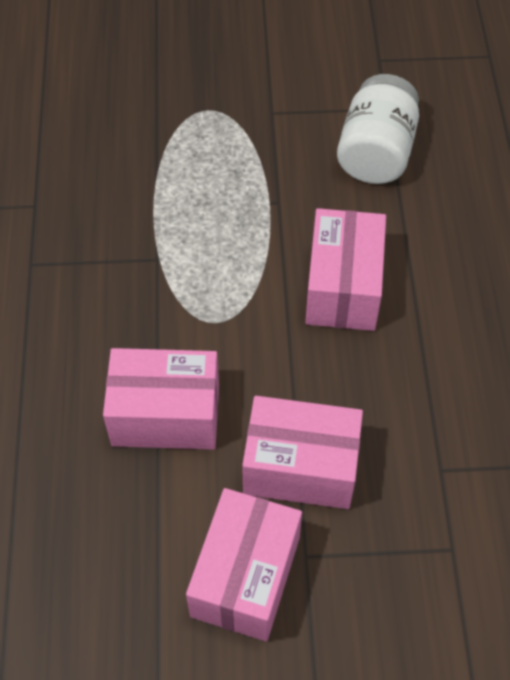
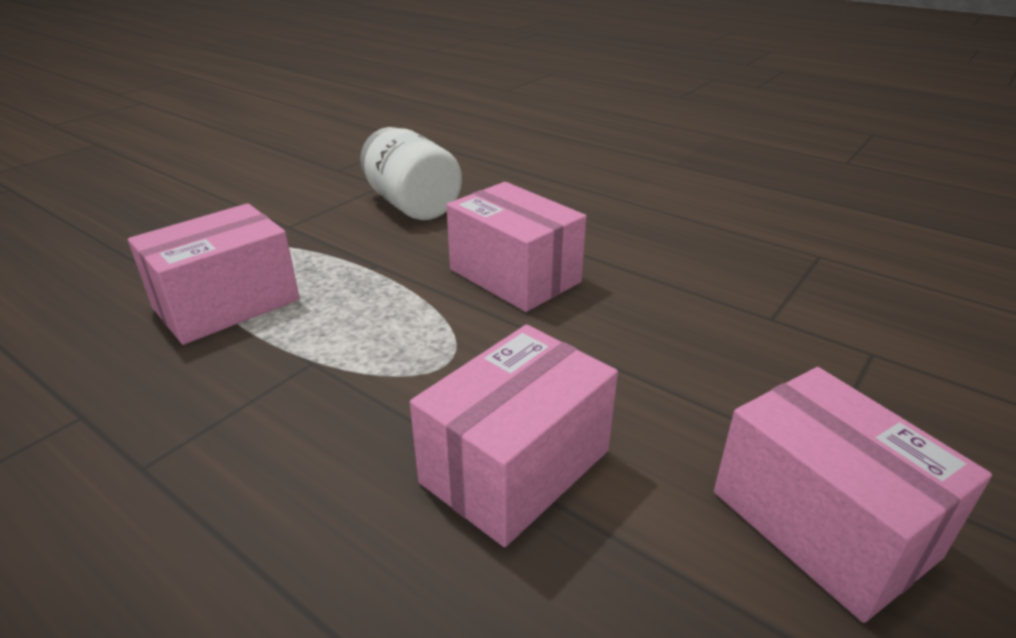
camera: 50 degrees left, 25 degrees down
pink box [242,396,363,509] -> pink box moved to [128,203,300,345]

